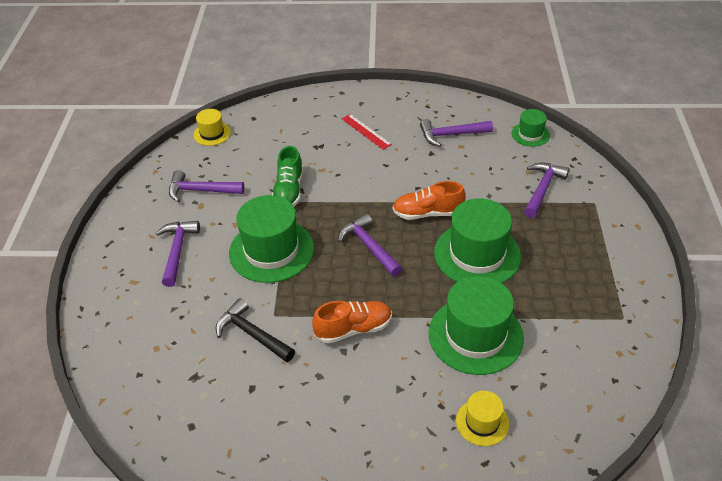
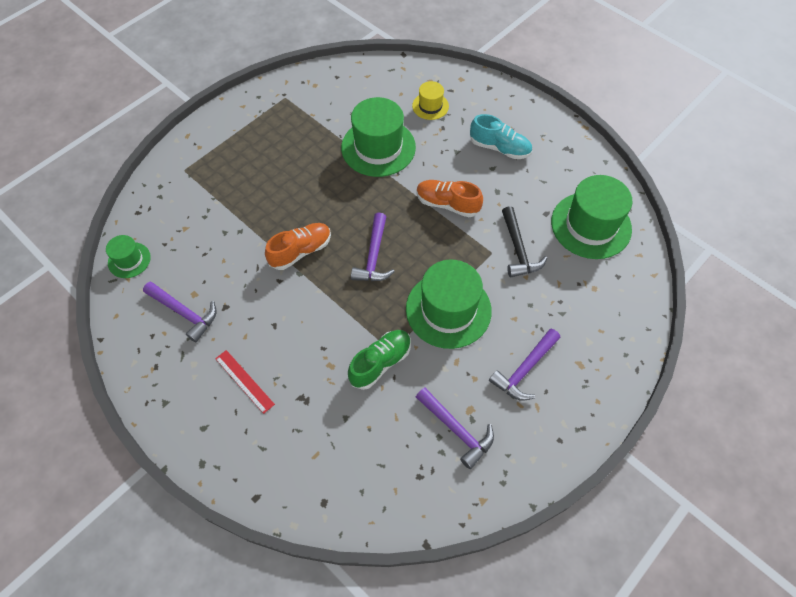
camera: 140 degrees left, 15 degrees up
yellow hat [193,109,231,146] -> none
red ruler [342,114,392,150] -> red ruler turned 45 degrees counterclockwise [215,350,275,414]
orange shoe [393,181,466,220] -> orange shoe turned 75 degrees counterclockwise [265,223,331,270]
green hat [434,198,521,283] -> green hat moved to [551,175,632,259]
purple hammer [524,163,569,218] -> none
none -> turquoise shoe [470,114,532,159]

